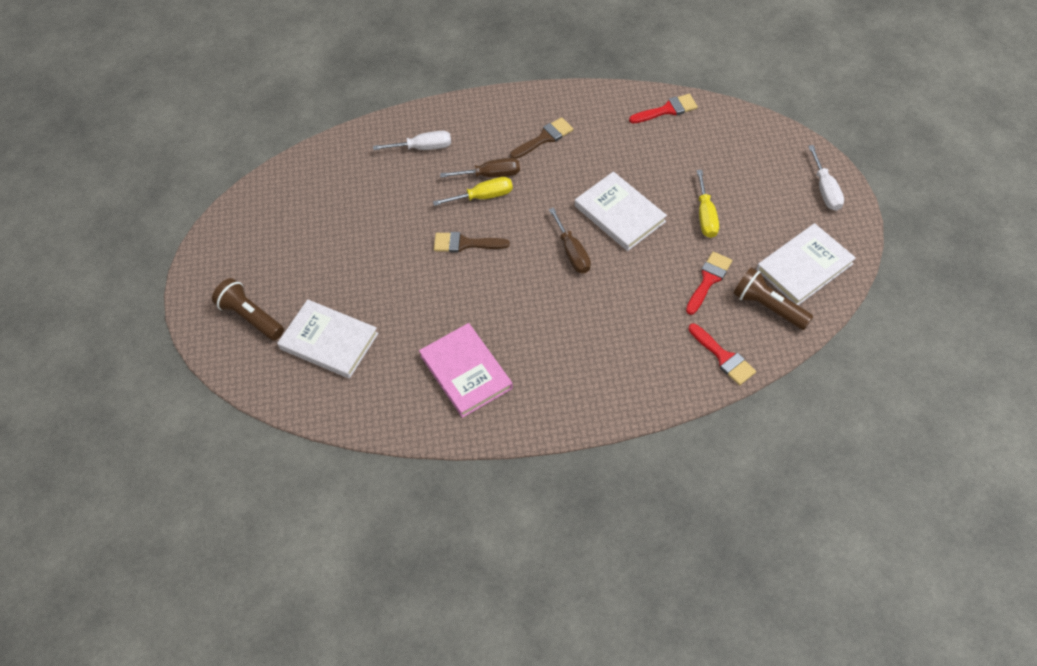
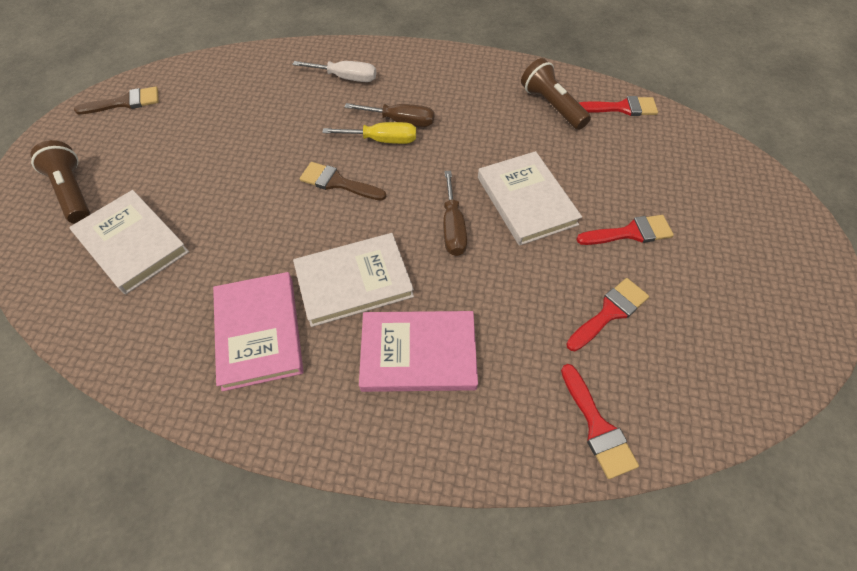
camera: 15 degrees right, 0 degrees up
brown brush [510,117,573,159] -> brown brush moved to [74,86,159,114]
yellow screwdriver [697,170,719,238] -> red brush [576,215,674,245]
brown flashlight [733,267,813,330] -> brown flashlight moved to [521,58,591,130]
white book [756,223,856,305] -> white book moved to [293,233,414,327]
white screwdriver [808,145,844,211] -> none
none -> pink book [359,311,478,392]

